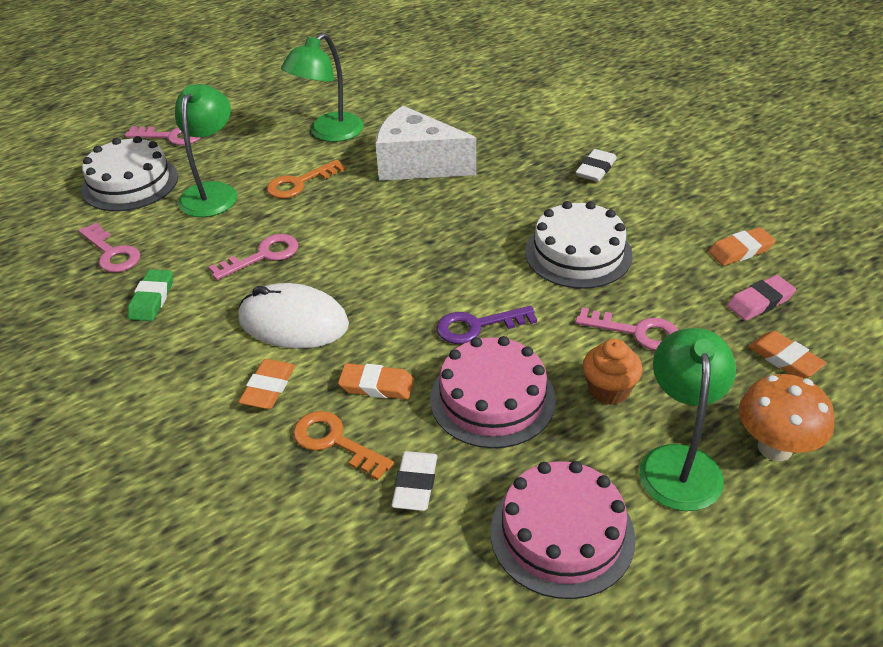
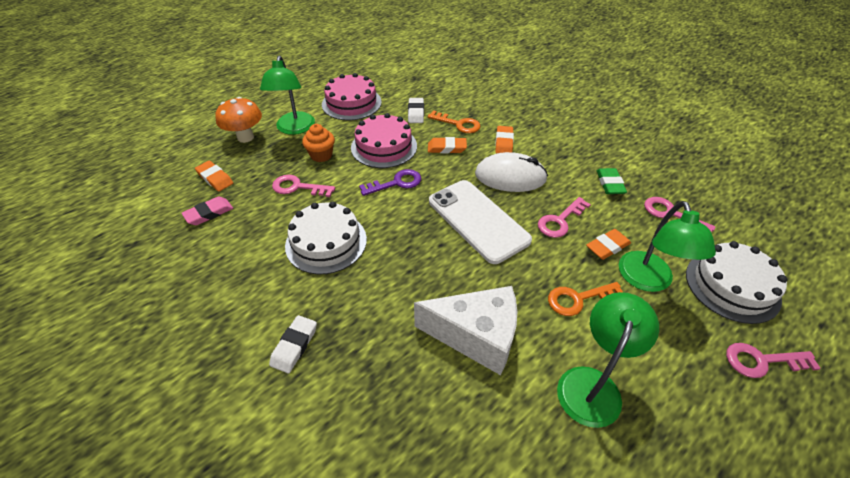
camera: 170 degrees right, 5 degrees up
orange key [267,159,346,199] -> orange key turned 150 degrees counterclockwise [548,282,624,316]
orange eraser [708,227,776,266] -> orange eraser moved to [586,229,631,260]
none -> white phone [429,180,532,264]

